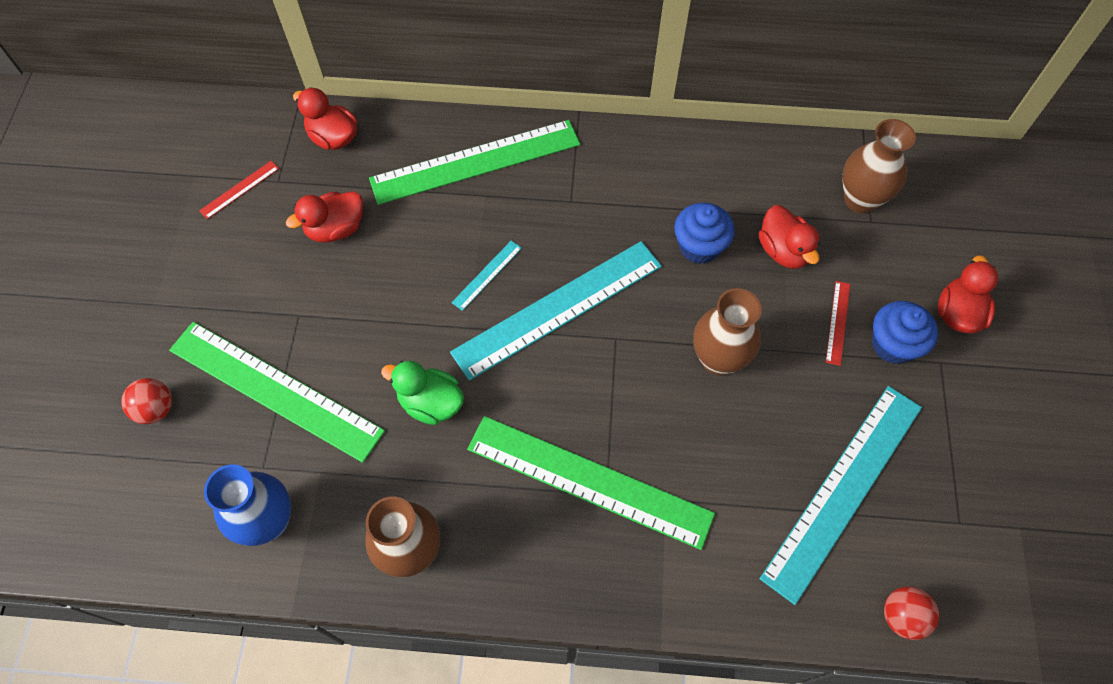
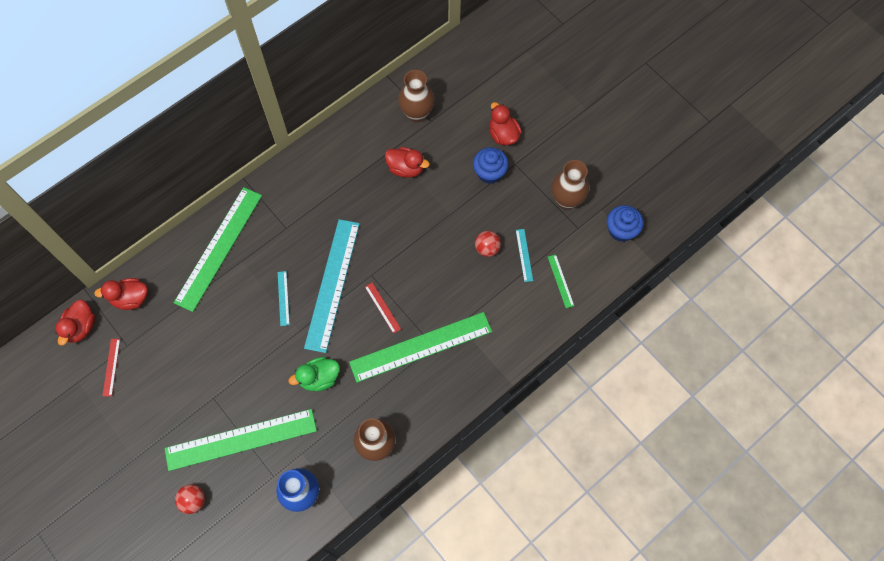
camera: 45 degrees left, 5 degrees up
red duck [286,191,363,243] -> red duck moved to [55,300,95,345]
blue cupcake [674,203,735,264] -> blue cupcake moved to [607,205,643,242]
brown vase [693,288,762,376] -> brown vase moved to [551,160,589,209]
turquoise ruler [760,386,922,605] -> turquoise ruler [516,229,533,282], size x0.41
red ruler [826,281,850,366] -> red ruler moved to [365,282,401,334]
red ball [884,586,939,640] -> red ball moved to [475,231,501,257]
none -> green ruler [548,255,574,308]

